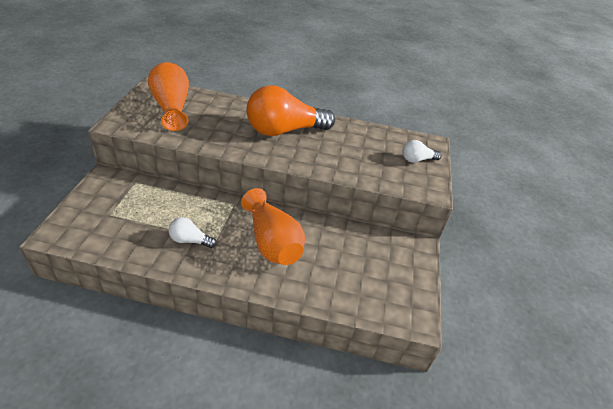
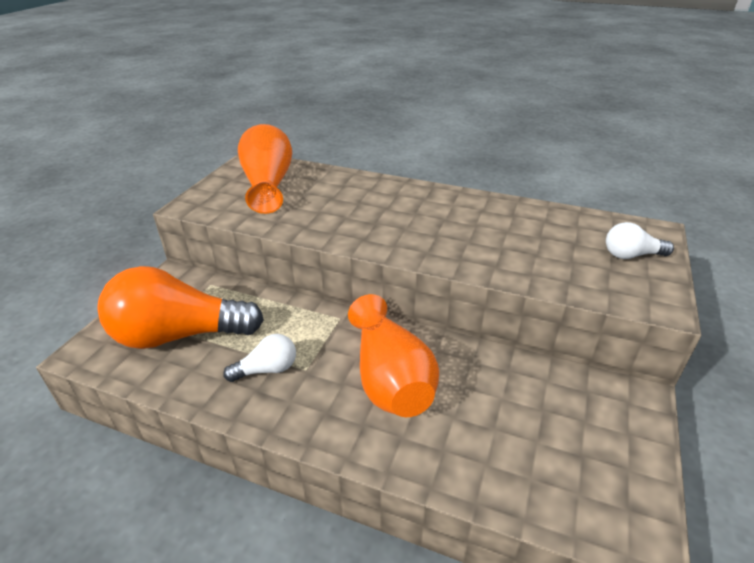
camera: 15 degrees right, 5 degrees down
white light bulb [168,217,216,248] -> white light bulb turned 135 degrees clockwise [223,334,296,382]
orange light bulb [246,85,335,136] -> orange light bulb moved to [97,266,264,349]

